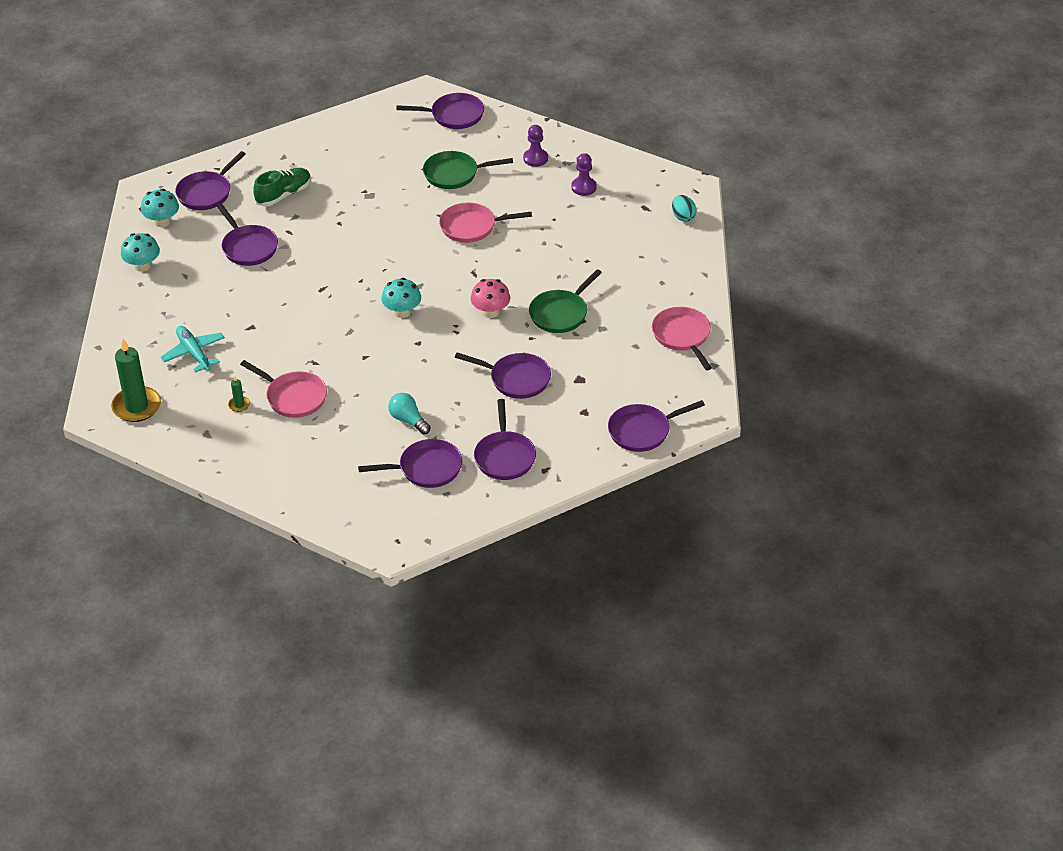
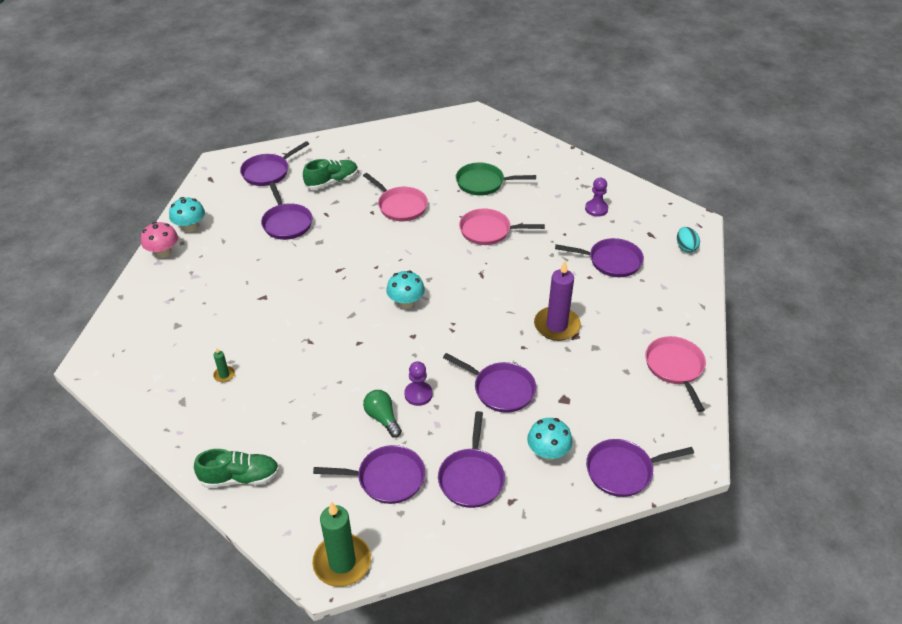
camera: 10 degrees right, 0 degrees up
green candle [111,339,161,422] -> green candle moved to [312,502,371,587]
turquoise mushroom [141,189,179,227] -> turquoise mushroom moved to [527,418,572,461]
turquoise plane [161,326,225,372] -> none
pink pan [240,360,327,418] -> pink pan moved to [363,173,428,221]
turquoise light bulb [388,393,431,435] -> green light bulb [363,390,402,438]
purple pan [396,93,484,129] -> purple pan moved to [555,238,644,277]
pink mushroom [471,279,510,318] -> pink mushroom moved to [141,222,178,258]
purple pawn [523,125,548,167] -> purple pawn moved to [404,361,433,406]
green pan [529,269,602,333] -> purple candle [534,261,581,341]
none -> green shoe [194,449,279,488]

